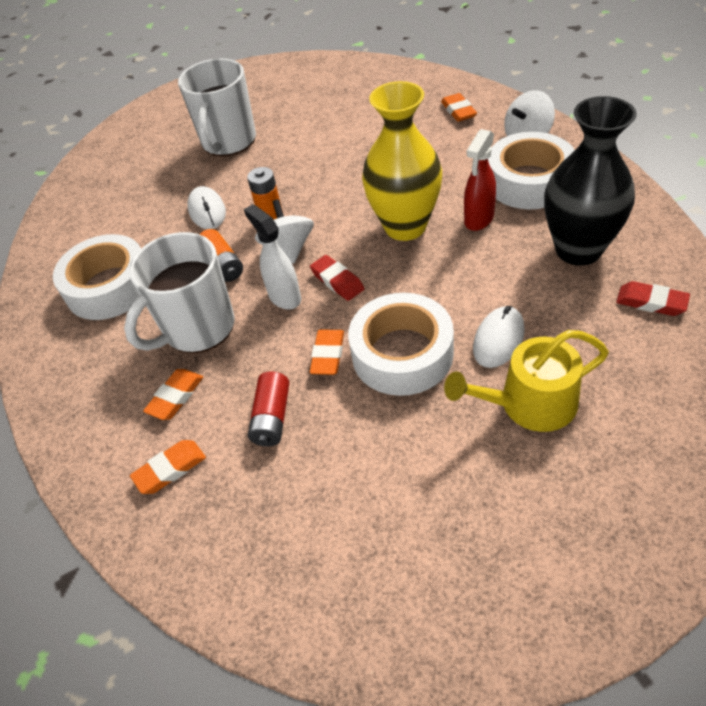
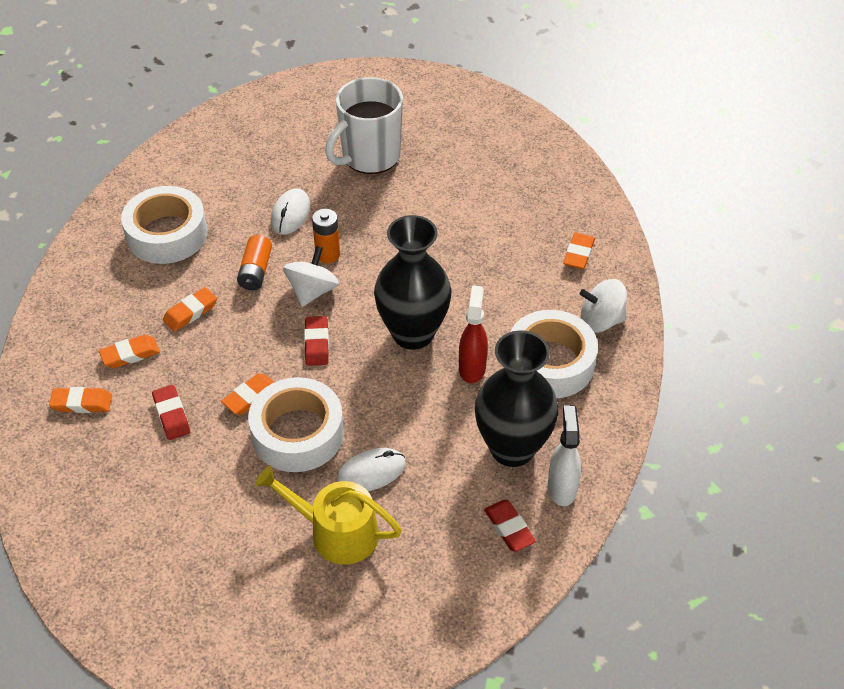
camera: 30 degrees right, 0 degrees up
white mug [124,232,235,353] -> orange eraser [163,287,217,332]
white spray bottle [244,204,301,309] -> white spray bottle moved to [548,406,581,506]
red battery [248,371,289,446] -> red eraser [152,385,190,440]
yellow vase [362,81,442,241] -> black vase [374,215,451,350]
red spray bottle [464,129,496,231] -> red spray bottle turned 120 degrees clockwise [459,285,488,383]

